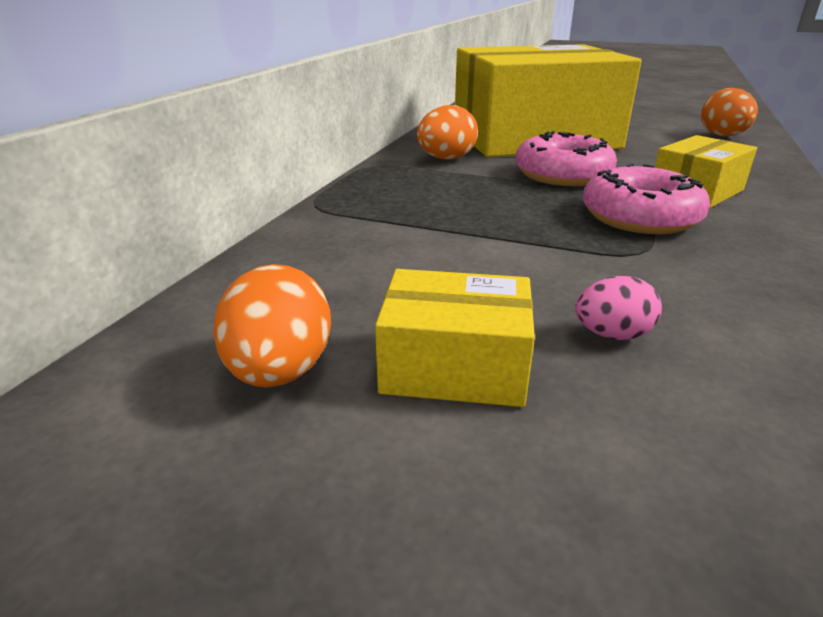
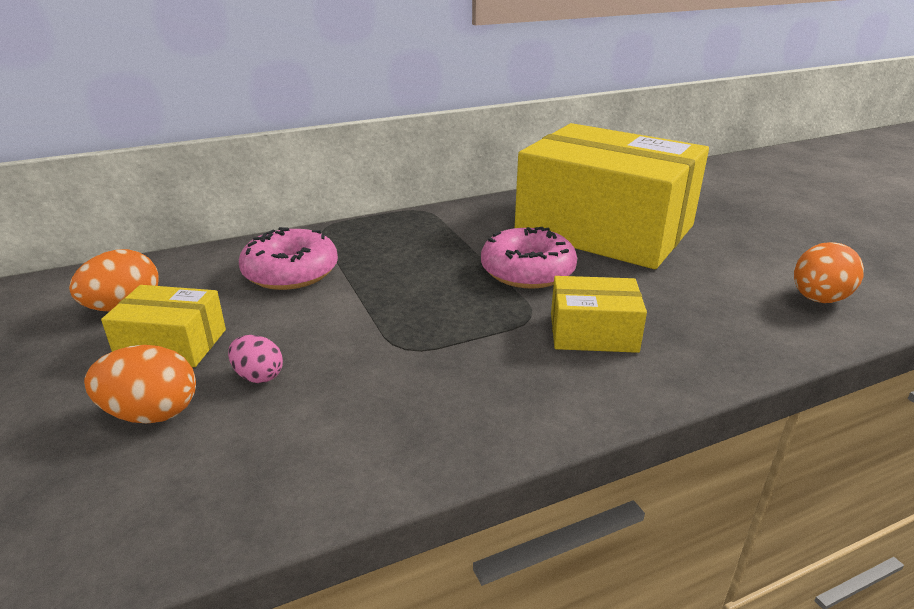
camera: 45 degrees right, 0 degrees up
yellow box [375,269,535,407] -> yellow box turned 45 degrees counterclockwise [101,285,226,367]
orange egg [417,105,478,160] -> orange egg moved to [84,345,196,423]
pink donut [583,163,710,234] -> pink donut moved to [239,227,338,290]

